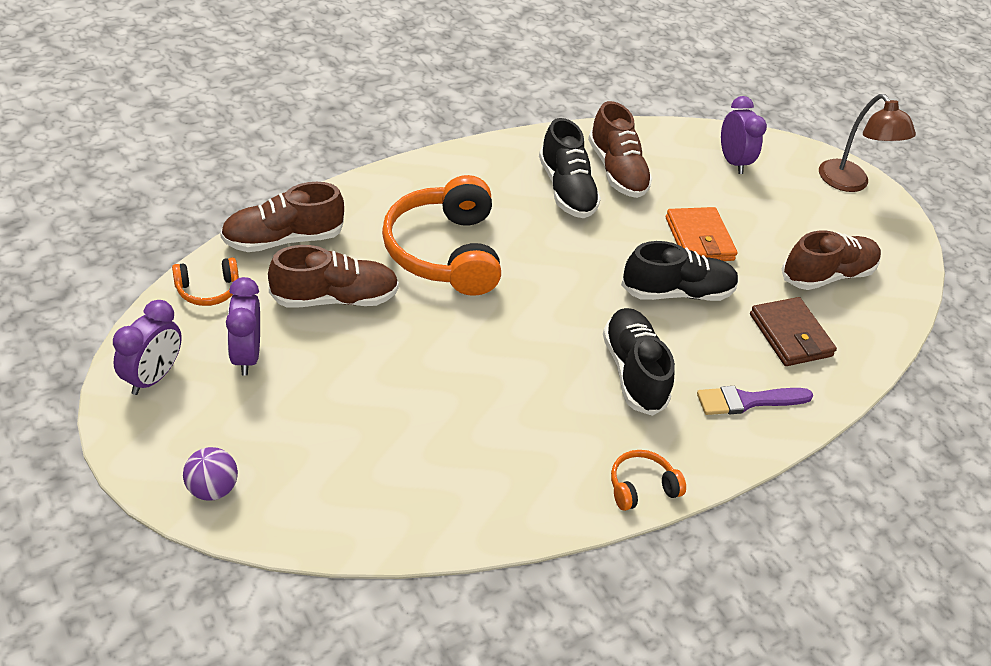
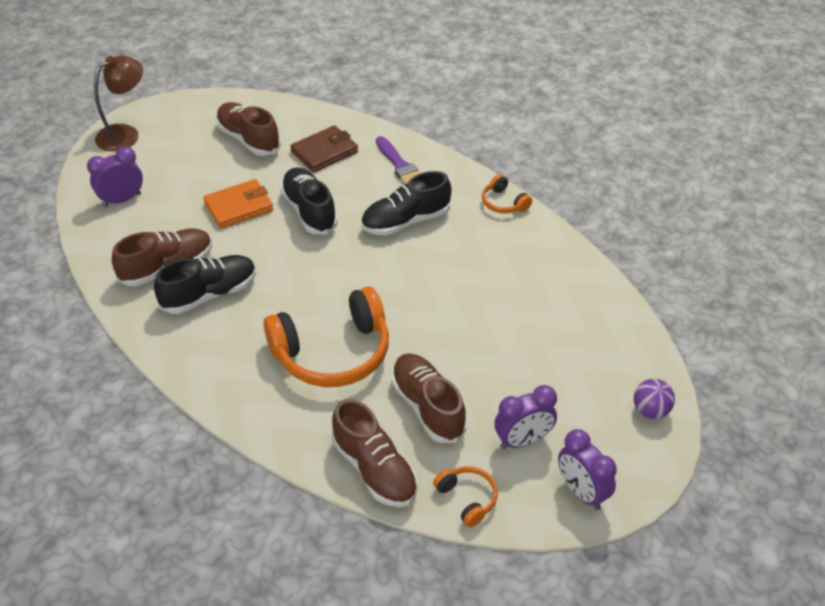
camera: 100 degrees left, 0 degrees up
purple clock [113,300,182,395] -> purple clock turned 135 degrees counterclockwise [558,429,617,510]

